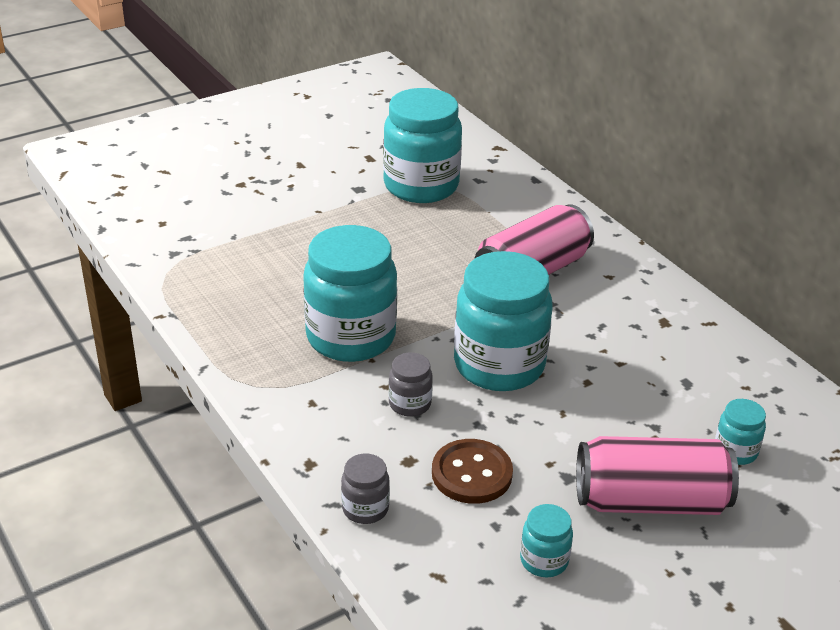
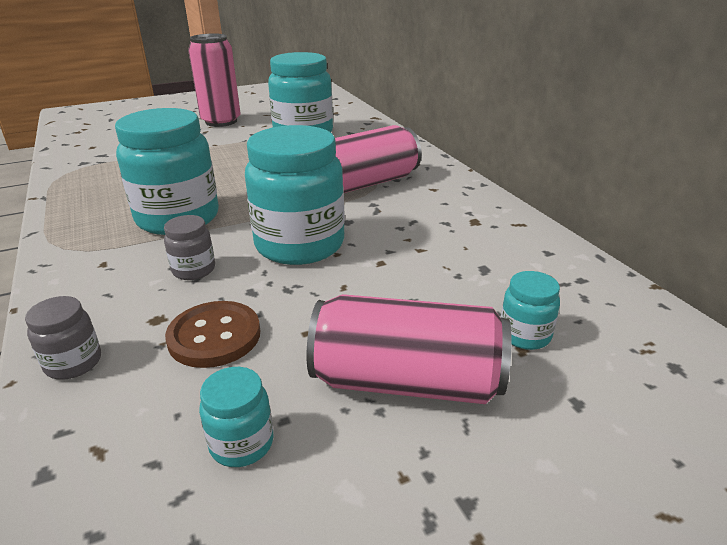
camera: 10 degrees right, 5 degrees down
none -> pink can [188,33,241,127]

